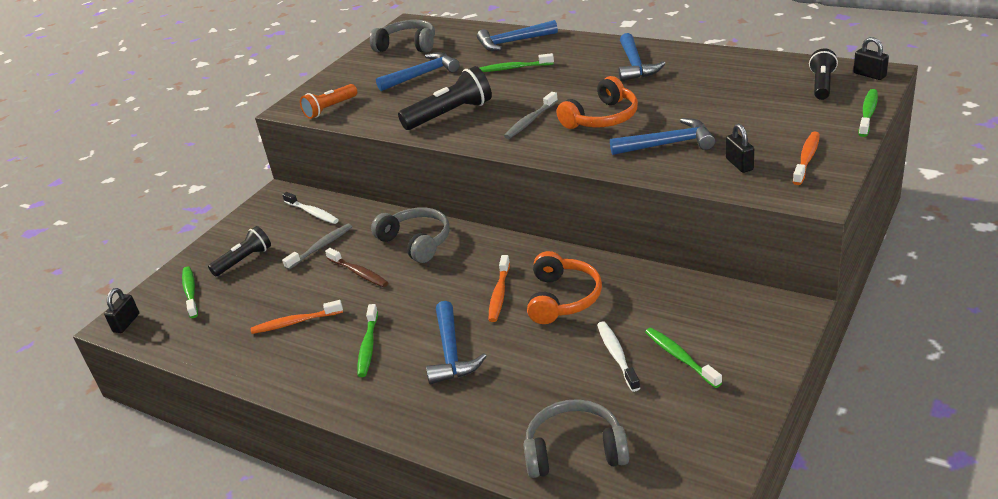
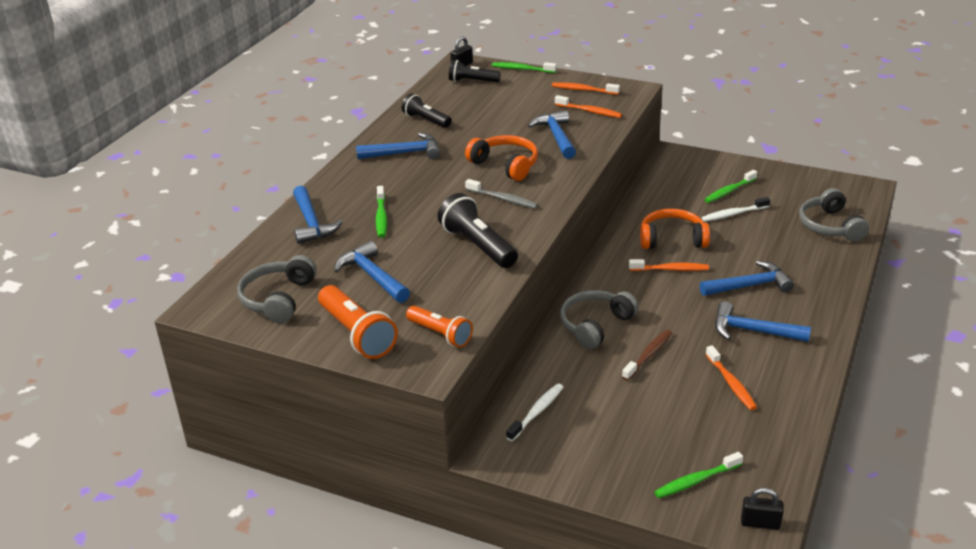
camera: 100 degrees left, 0 degrees up
black flashlight [208,226,271,276] -> black flashlight moved to [402,93,452,128]
grey toothbrush [282,224,352,270] -> none
green toothbrush [357,304,378,377] -> blue hammer [715,301,811,342]
black padlock [726,123,754,173] -> orange toothbrush [555,95,622,118]
none -> orange flashlight [318,285,398,359]

